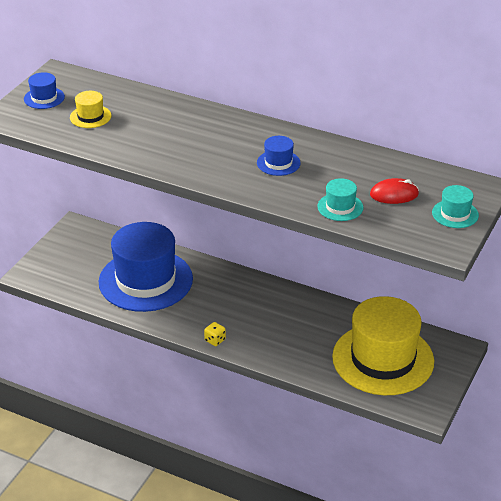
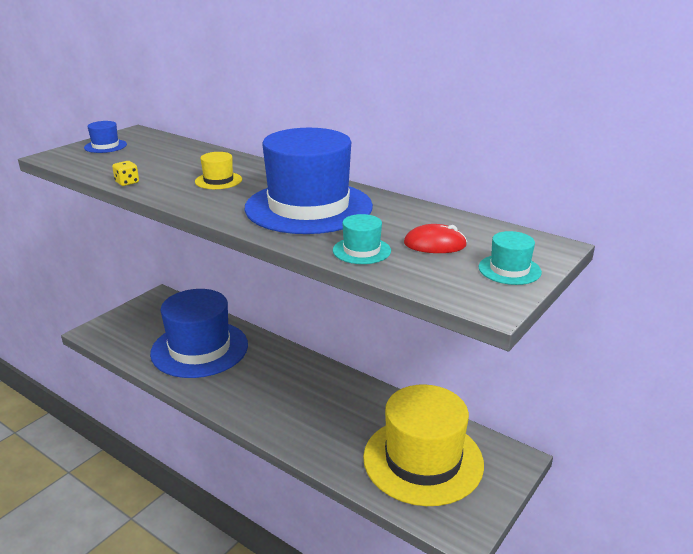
camera: 10 degrees right, 10 degrees down
yellow hat [70,91,111,128] -> yellow hat moved to [195,152,242,189]
yellow dice [204,322,226,346] -> yellow dice moved to [112,161,139,186]
blue hat [257,136,301,176] -> blue hat [245,128,373,234], size x2.49

